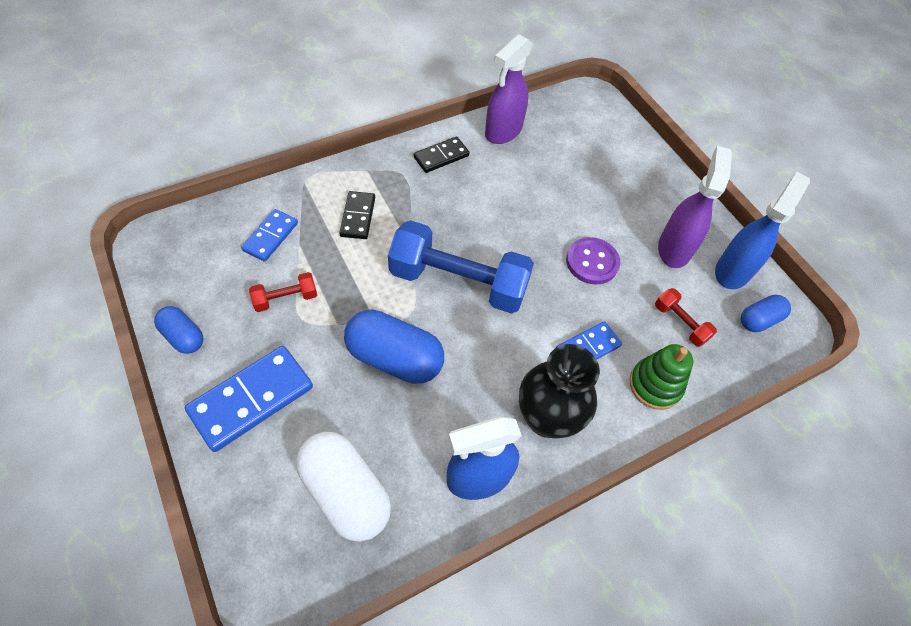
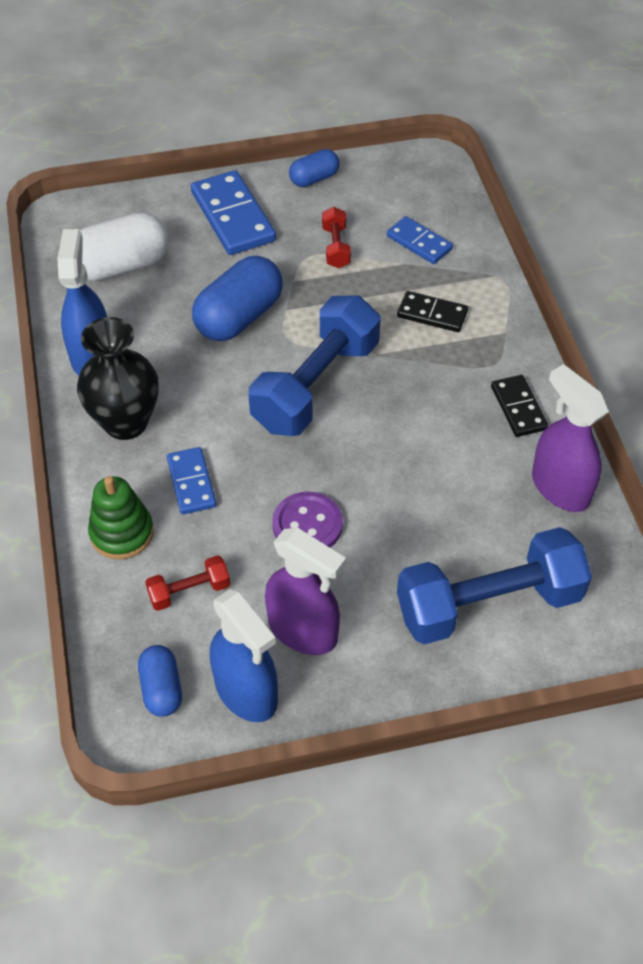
camera: 110 degrees right, 5 degrees down
none -> blue dumbbell [397,527,592,645]

